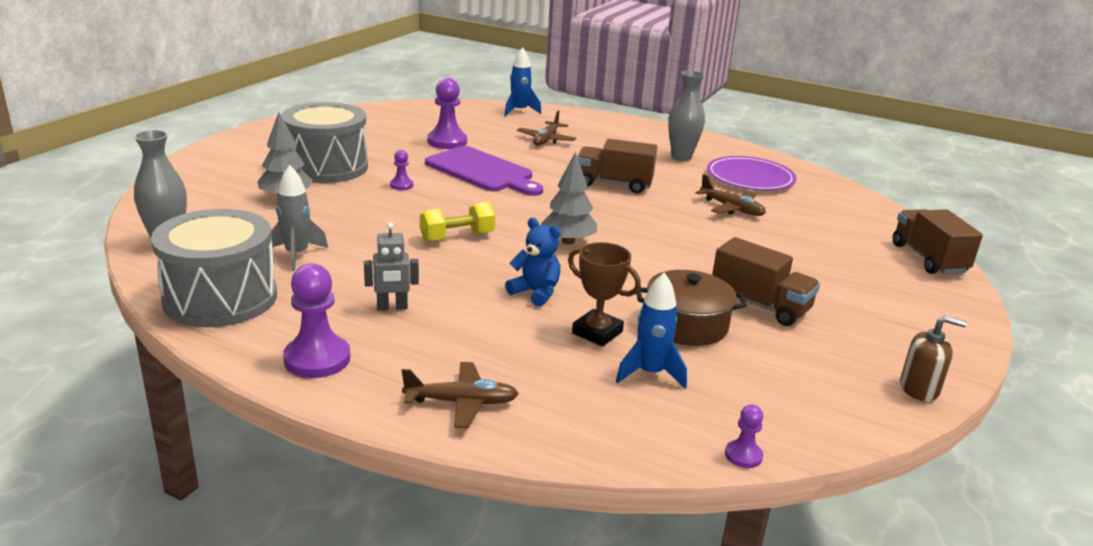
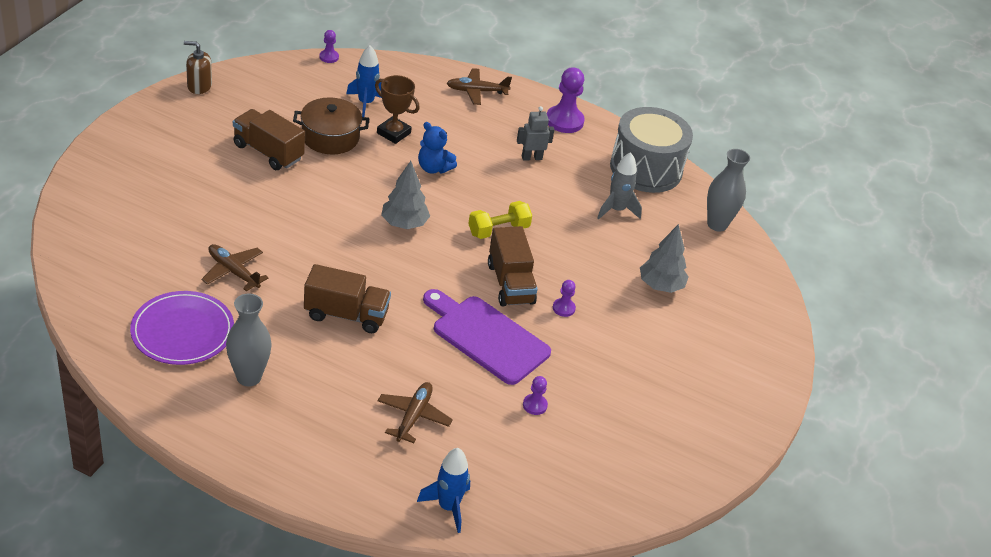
camera: 175 degrees right, 15 degrees up
grey drum [281,102,368,183] -> none
purple pawn [427,78,467,149] -> purple pawn [523,376,548,415], size x0.51
brown truck [893,209,983,274] -> brown truck moved to [488,226,538,307]

